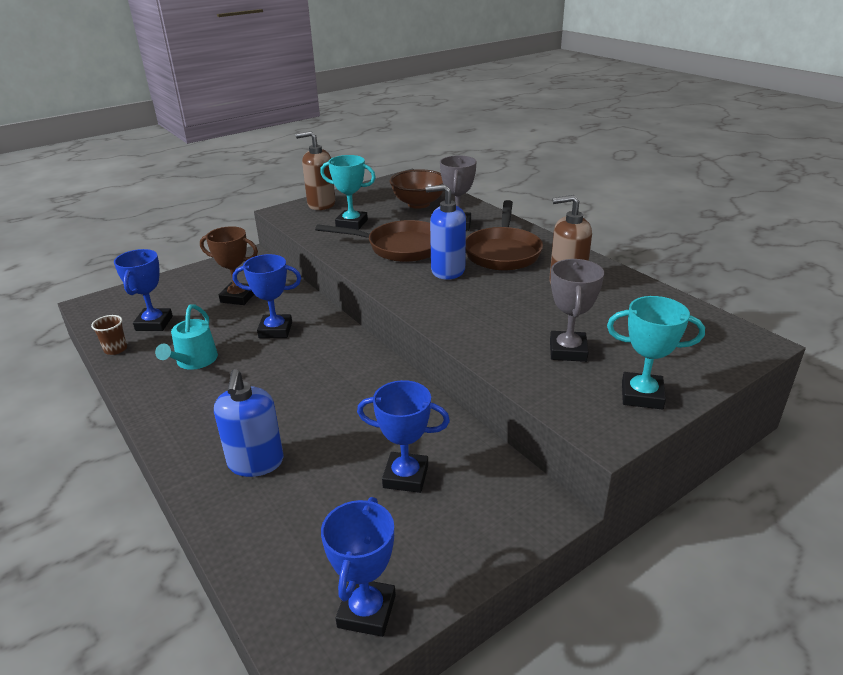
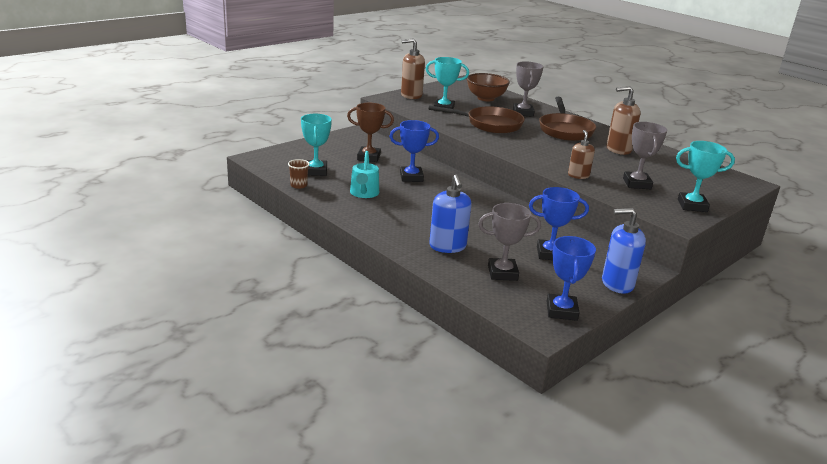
camera: 10 degrees left, 5 degrees down
blue trophy [114,249,173,331] -> turquoise trophy [301,114,332,176]
blue soap dispenser [426,184,466,280] -> blue soap dispenser moved to [602,208,646,294]
none -> grey trophy [478,203,541,281]
none -> brown soap dispenser [568,130,595,179]

